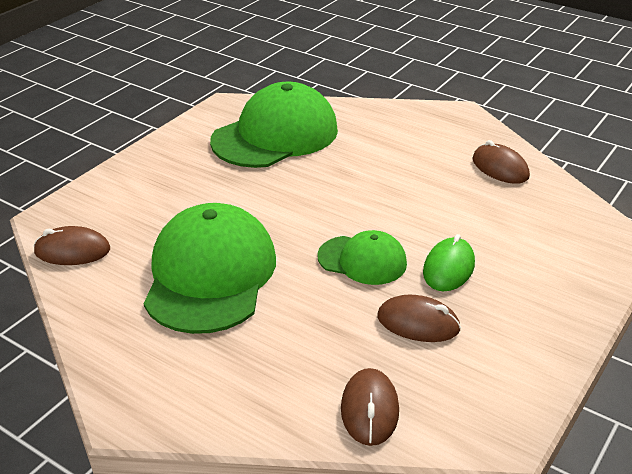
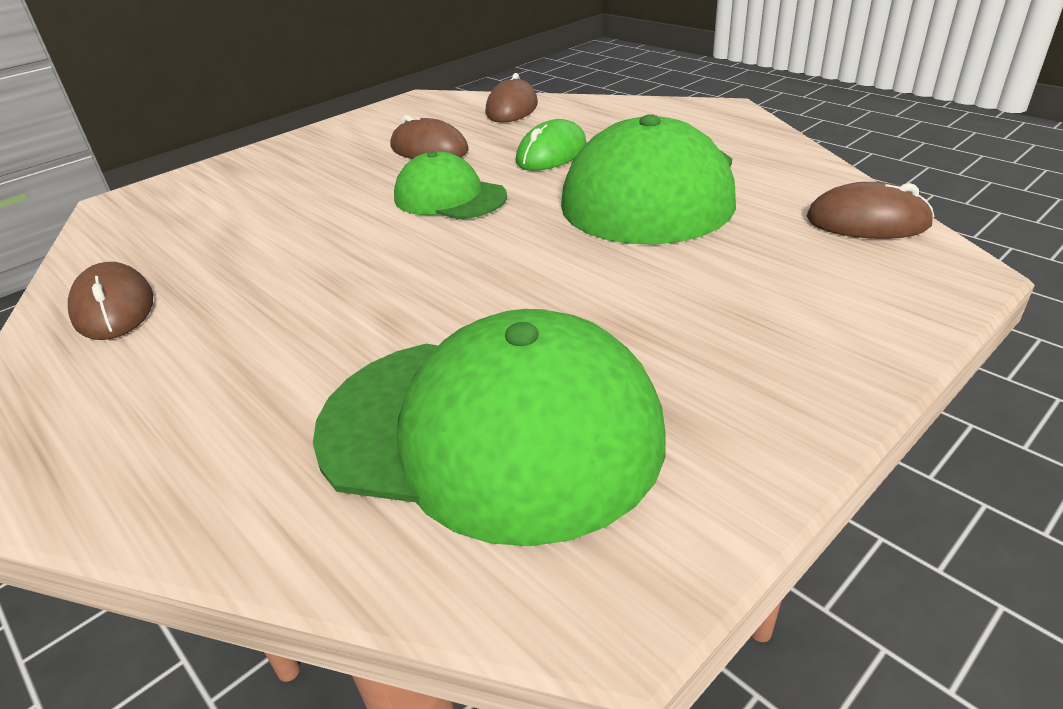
camera: 165 degrees left, 0 degrees up
green cap [210,82,338,168] -> green cap turned 135 degrees counterclockwise [313,309,666,546]
green mouse [423,234,475,291] -> green mouse moved to [516,119,587,171]

